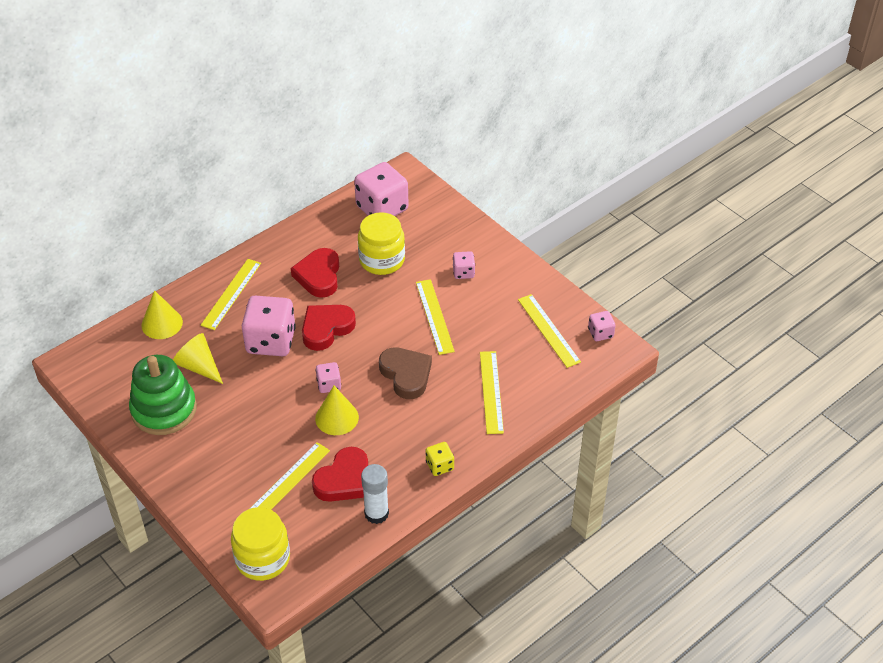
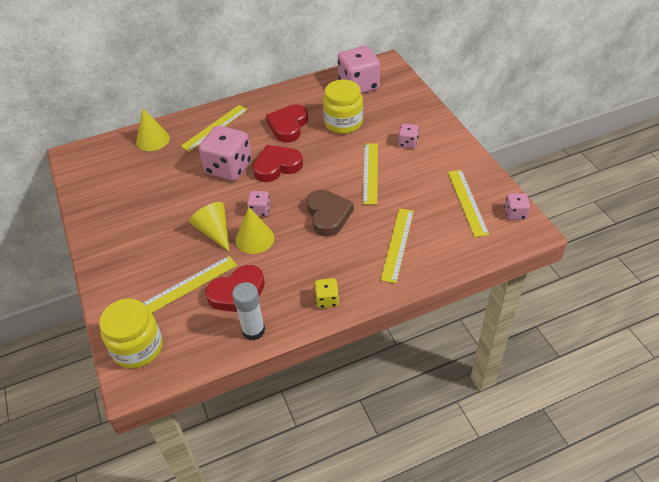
camera: 20 degrees right, 0 degrees up
green stacking toy [129,355,197,435] -> none
yellow cone [173,333,223,384] -> yellow cone moved to [189,202,229,251]

